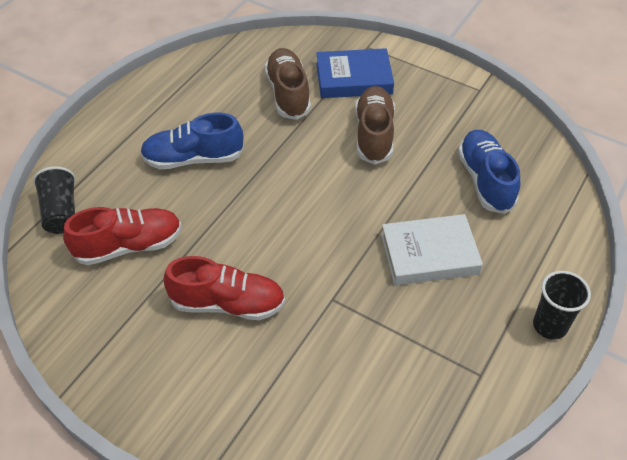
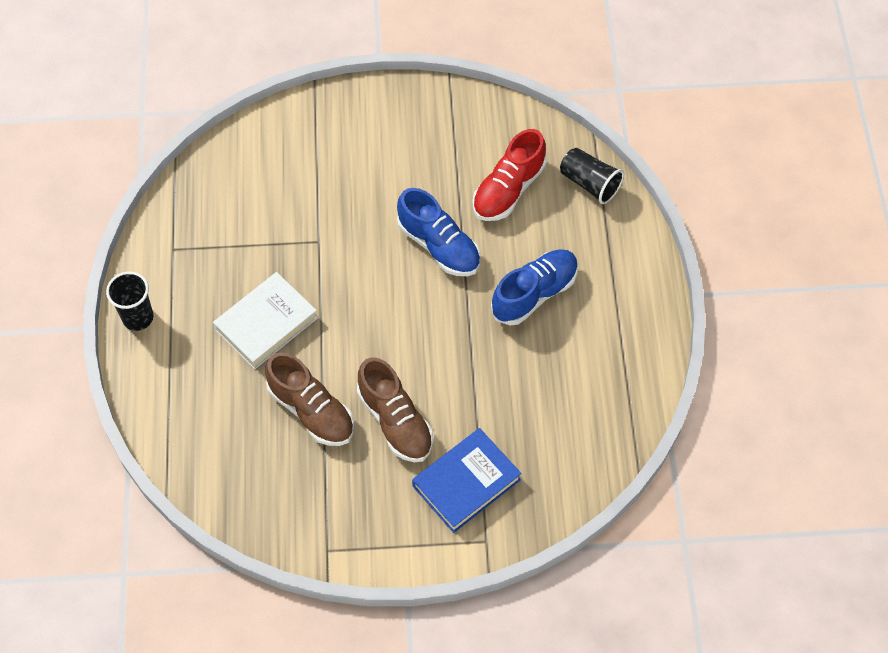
camera: 145 degrees right, 10 degrees up
red shoe [164,256,285,320] -> none
brown shoe [264,48,311,120] -> brown shoe moved to [265,352,354,446]
blue shoe [458,130,520,214] -> blue shoe moved to [397,188,480,276]

